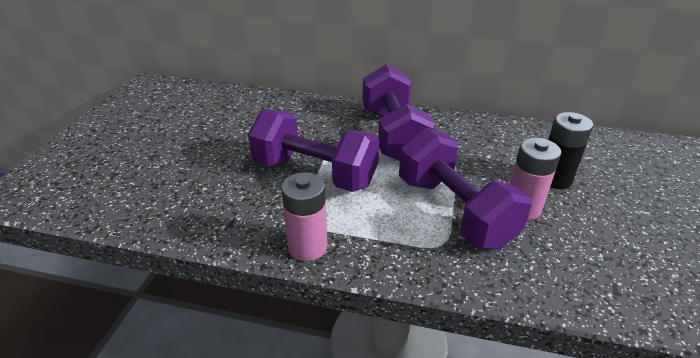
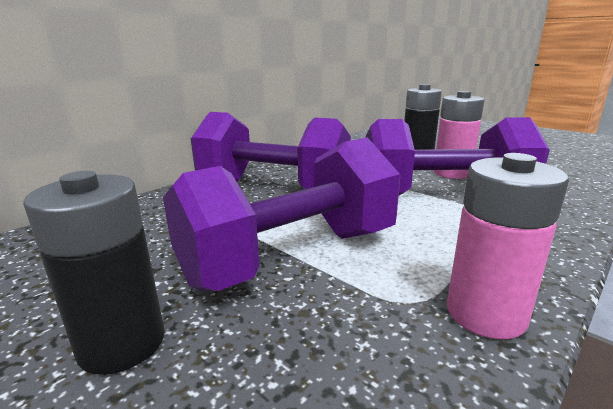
camera: 60 degrees left, 15 degrees down
none -> black battery [23,171,165,375]

